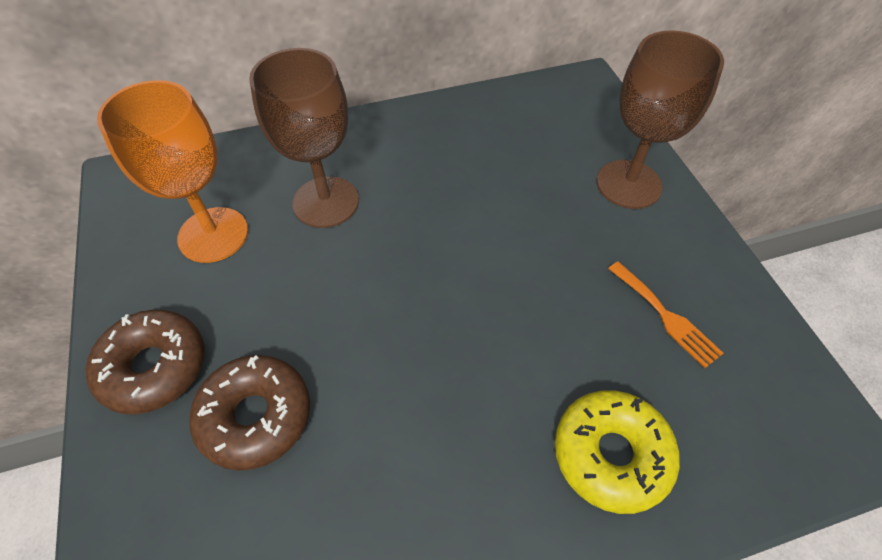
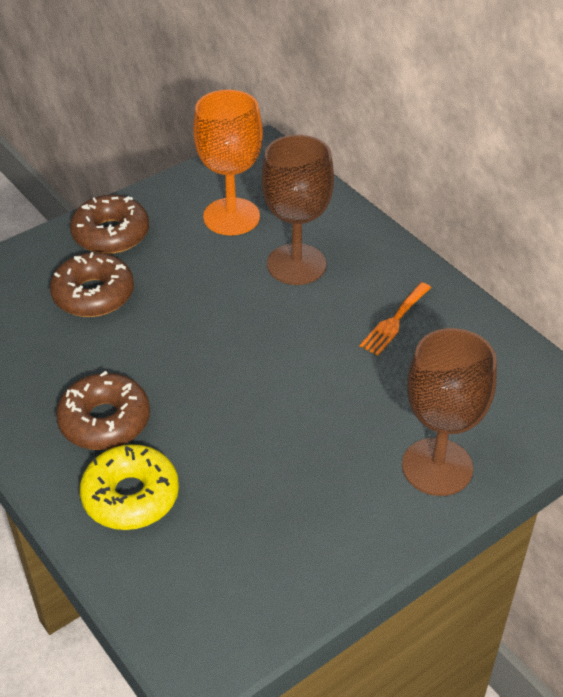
camera: 70 degrees right, 10 degrees down
orange fork [608,261,723,368] -> orange fork moved to [359,282,431,355]
none -> brown donut [56,371,150,450]

